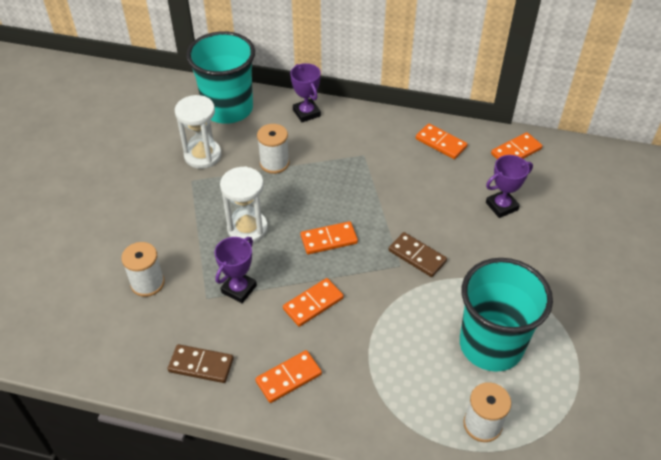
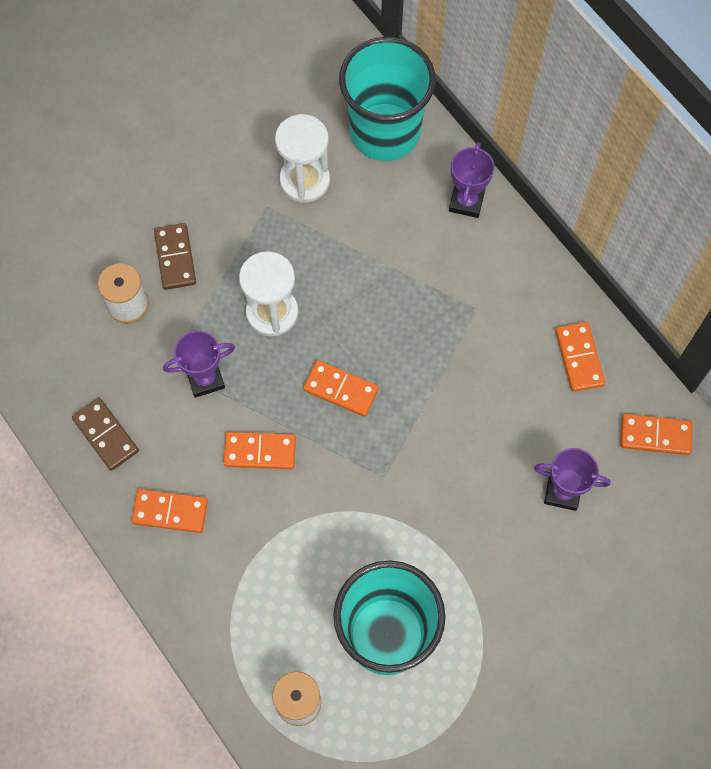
camera: 40 degrees right, 20 degrees up
white spool [257,124,289,174] -> none
brown domino [389,232,447,277] -> brown domino moved to [154,223,196,290]

